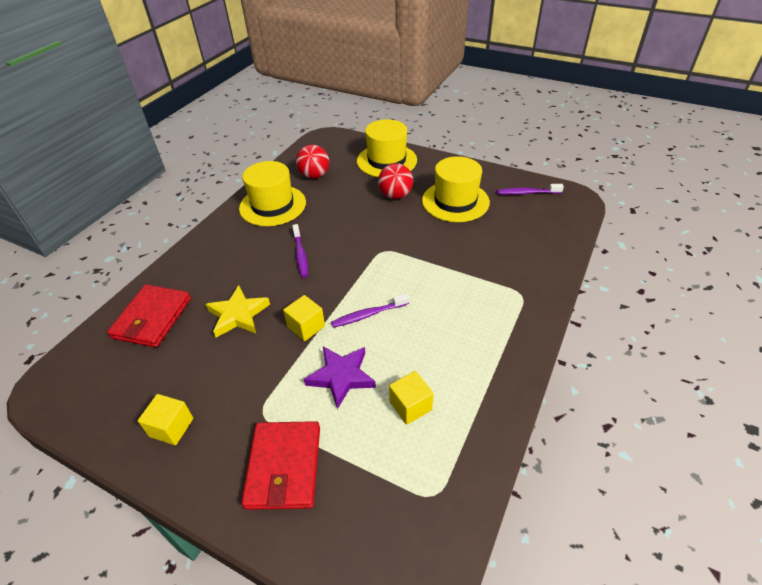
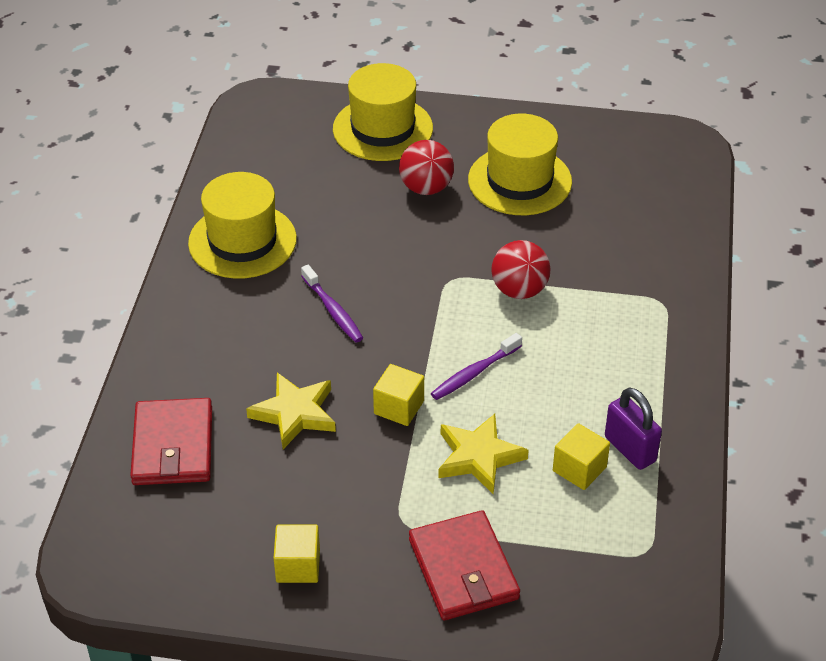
camera: 20 degrees left, 0 degrees up
red ball [296,144,329,179] -> red ball moved to [491,240,550,299]
purple star [304,346,376,409] -> yellow star [438,414,529,494]
purple toothbrush [497,184,564,195] -> none
none -> purple padlock [605,387,662,470]

